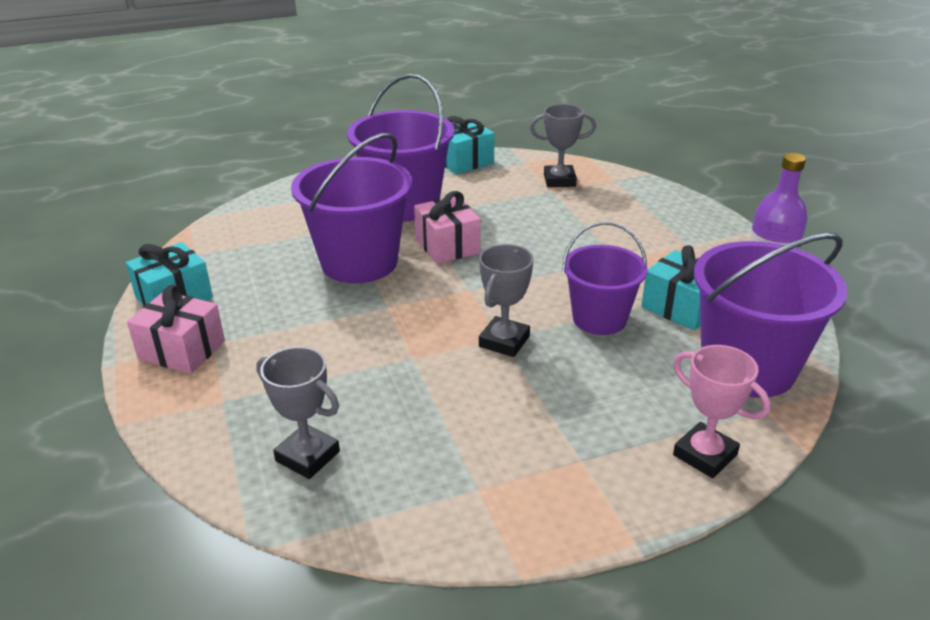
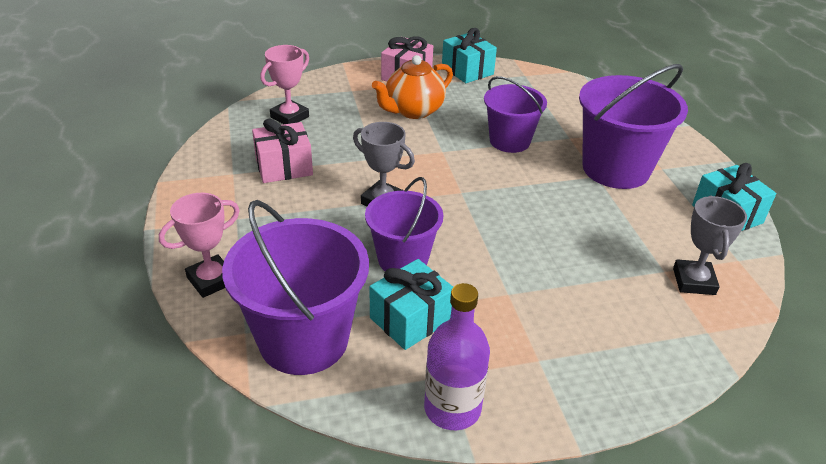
camera: 95 degrees right, 5 degrees up
grey trophy [256,347,340,479] -> pink trophy [260,45,309,124]
purple bucket [291,133,412,283] -> purple bucket [484,76,547,153], size x0.64
pink gift [414,191,481,264] -> pink gift moved to [252,118,313,183]
none -> orange teapot [372,55,453,119]

